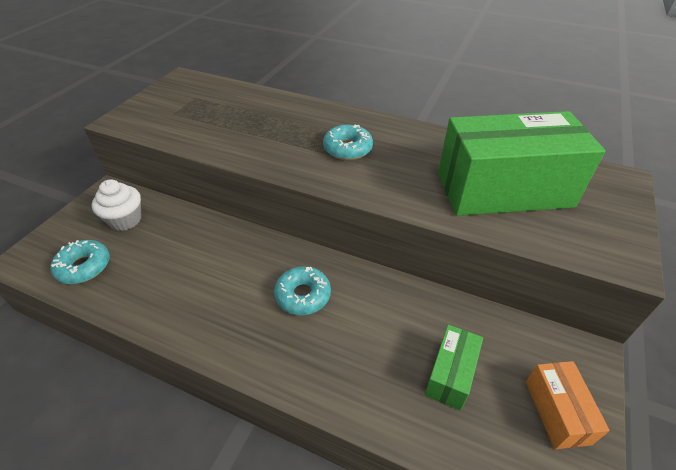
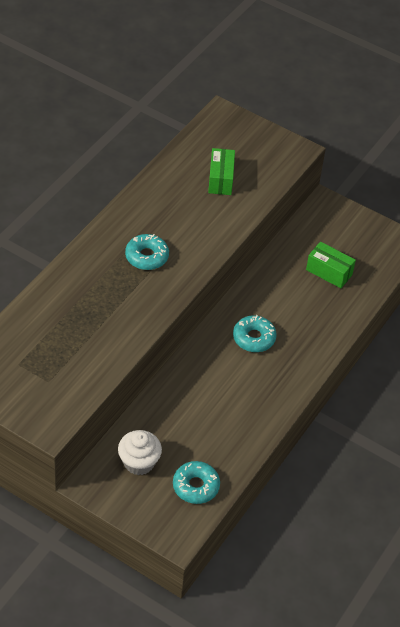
camera: 85 degrees left, 5 degrees up
green box [438,111,605,216] -> green box [208,148,235,195], size x0.46
orange box [526,361,610,449] -> none

